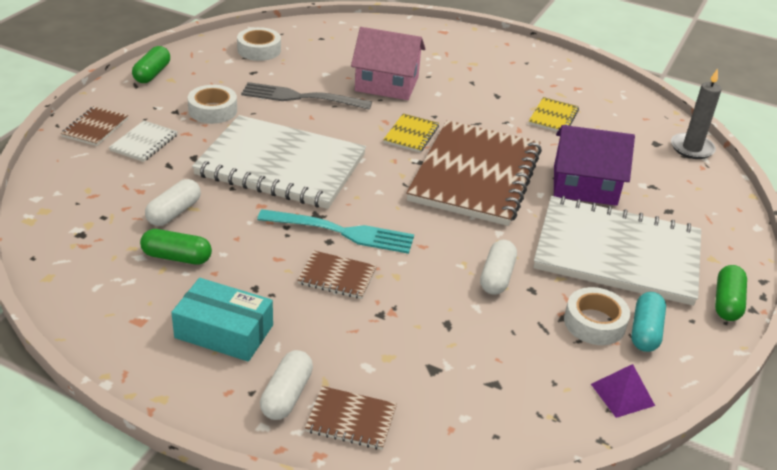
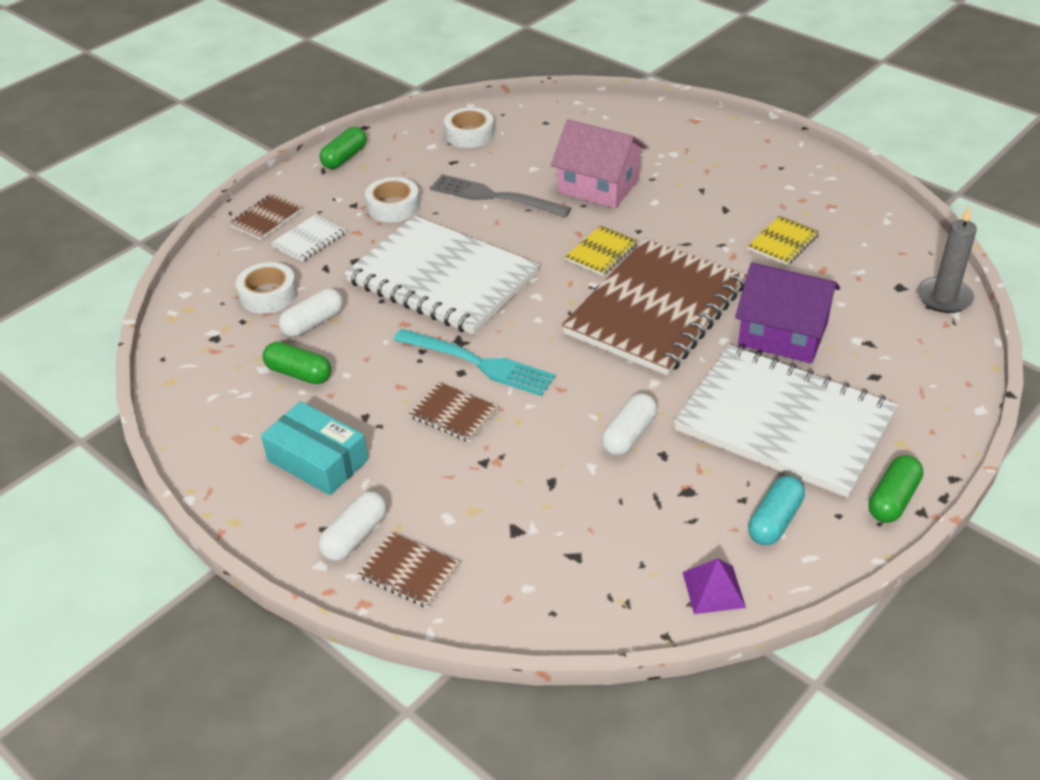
camera: 20 degrees right, 5 degrees up
white tape [564,287,630,345] -> white tape moved to [236,262,297,314]

